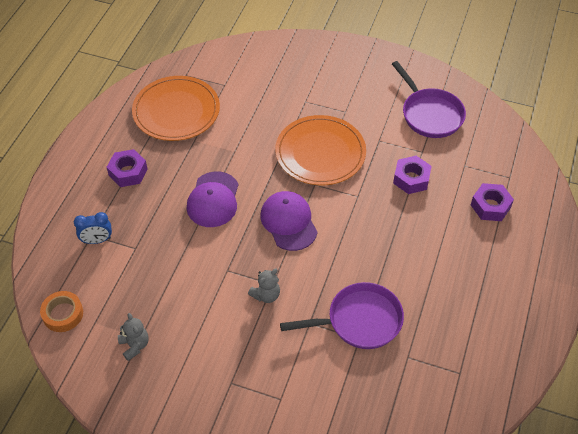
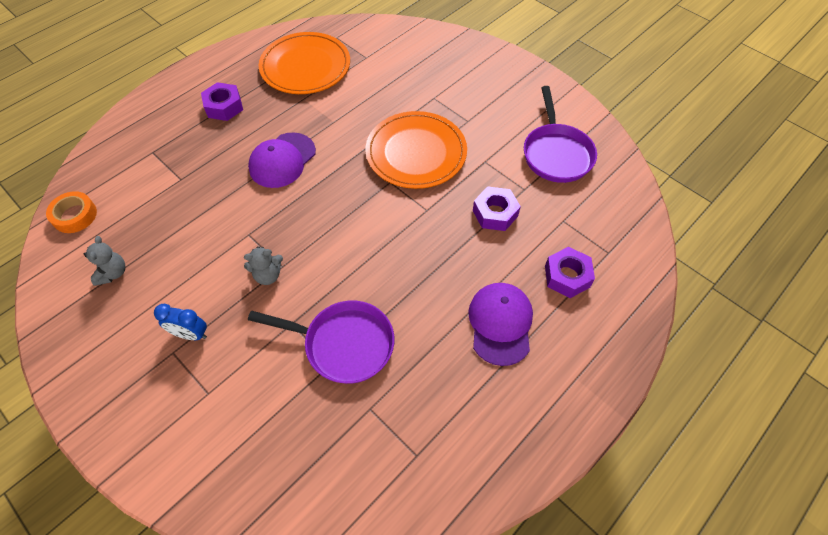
camera: 25 degrees right, 5 degrees up
blue clock [74,212,112,244] -> blue clock moved to [154,304,207,340]
purple cap [260,191,318,251] -> purple cap moved to [468,283,533,366]

